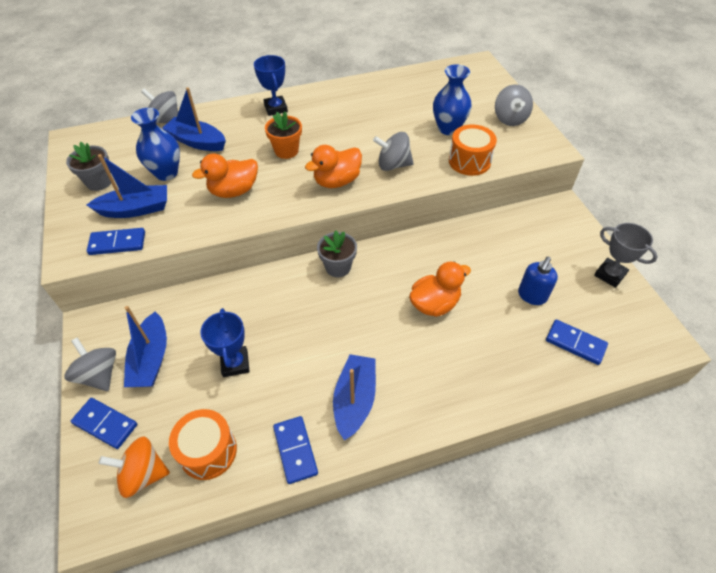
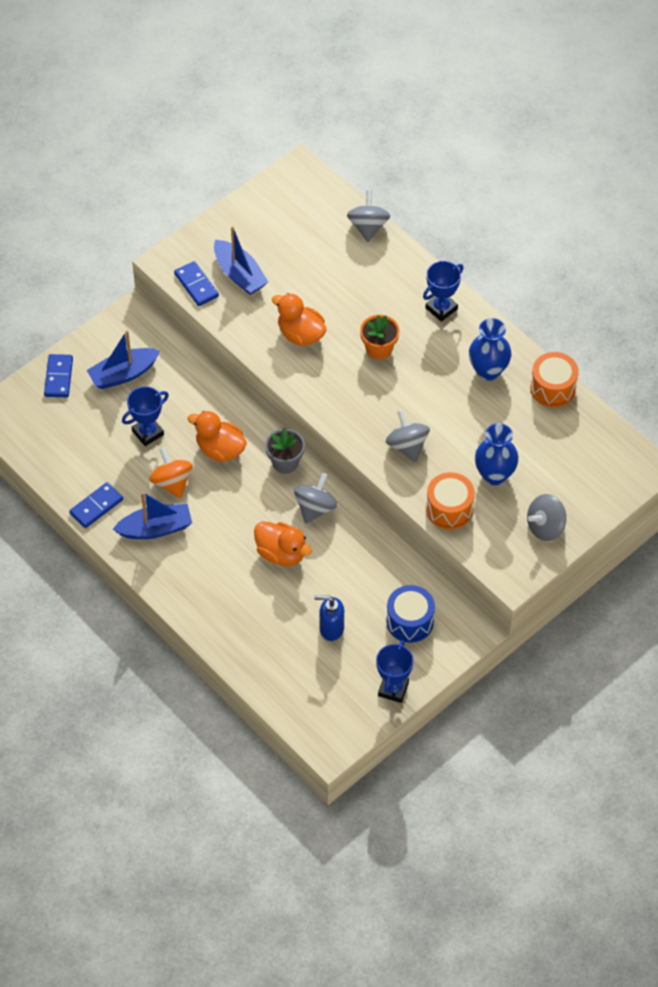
camera: 65 degrees right, 5 degrees up
grey spinning top [64,338,116,391] -> grey spinning top moved to [294,473,337,524]
grey flower pot [66,142,111,191] -> none
orange spinning top [99,436,170,498] -> orange spinning top moved to [149,447,192,498]
blue vase [131,108,180,181] -> blue vase moved to [469,318,511,381]
blue boat [162,87,226,151] -> none
orange drum [169,409,237,480] -> orange drum moved to [530,352,579,407]
orange duck [305,145,362,188] -> orange duck moved to [188,411,247,462]
blue domino [546,320,608,365] -> none
grey trophy [594,223,658,288] -> blue trophy [376,640,414,703]
none -> blue drum [386,585,435,643]

